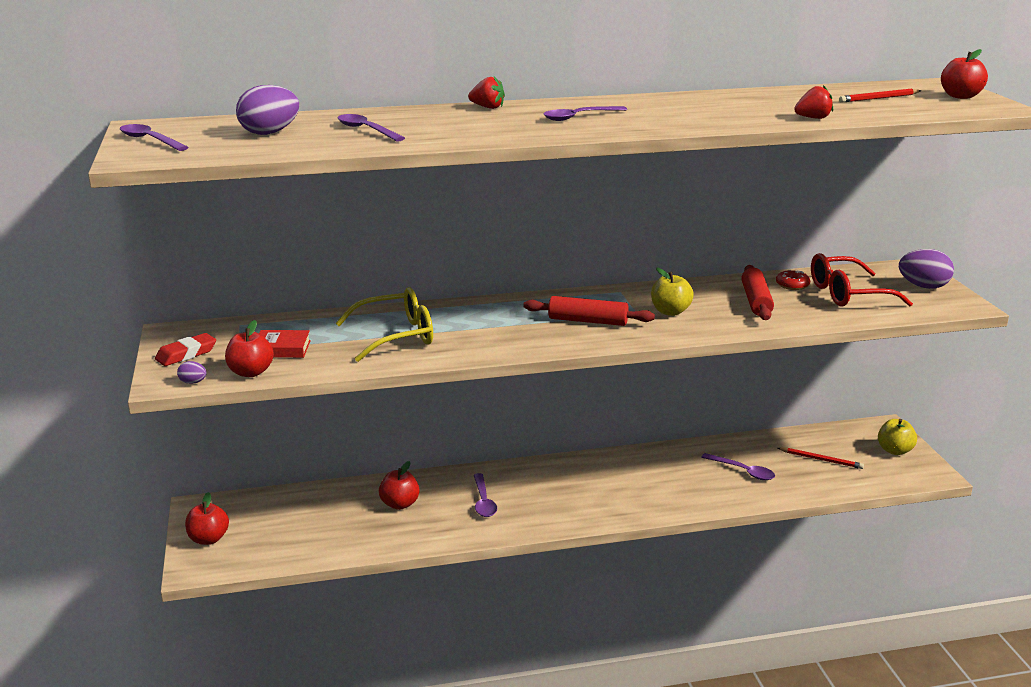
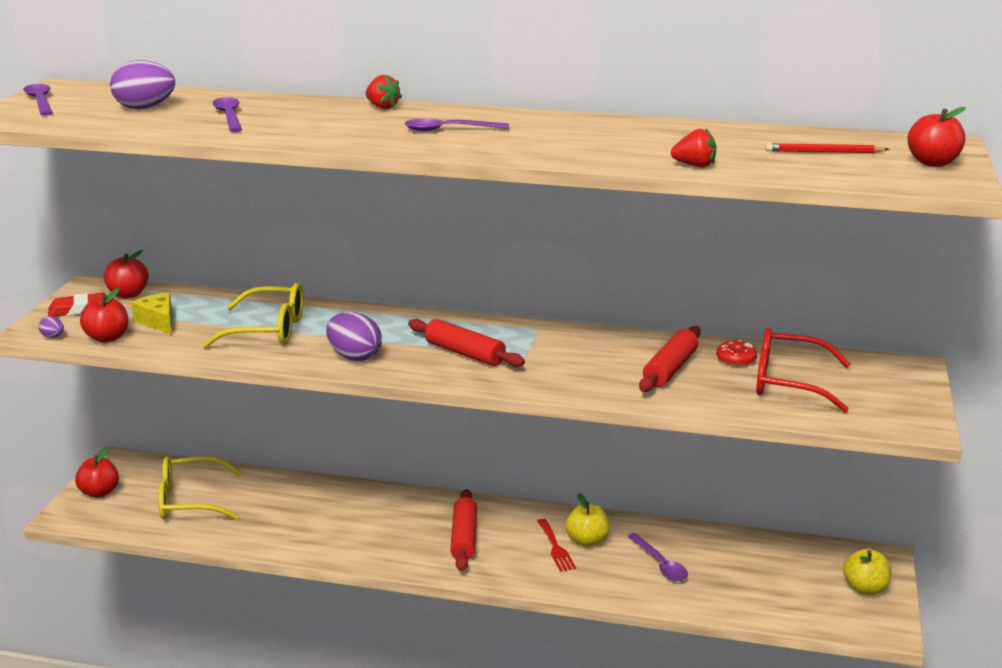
camera: 25 degrees right, 0 degrees up
red book [259,330,311,358] -> yellow cheese [131,292,172,335]
red apple [379,461,420,510] -> red apple moved to [104,250,149,299]
purple spoon [474,473,497,517] -> none
yellow apple [651,267,694,316] -> yellow apple moved to [566,493,610,547]
red pencil [778,448,864,469] -> none
purple egg [899,249,954,289] -> purple egg moved to [326,312,382,361]
none -> yellow glasses [158,456,241,520]
none -> red rolling pin [450,489,477,571]
none -> red fork [537,519,576,572]

